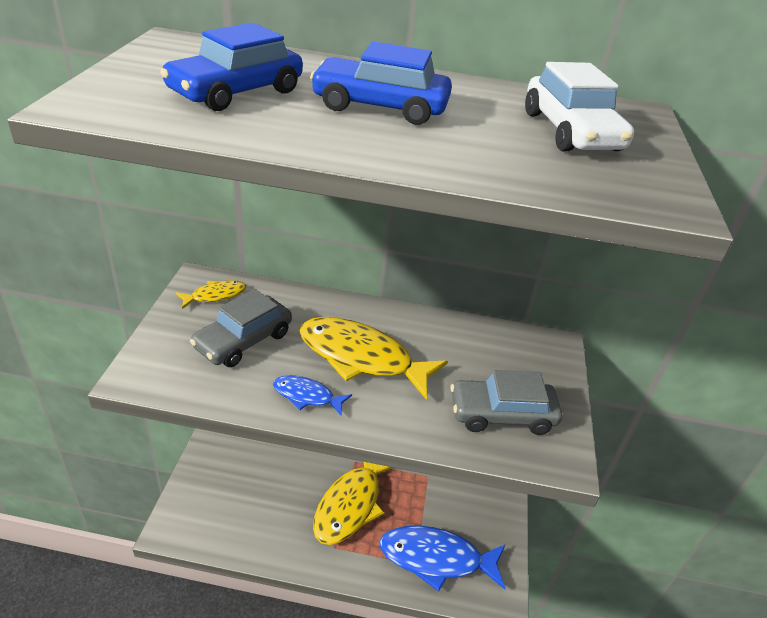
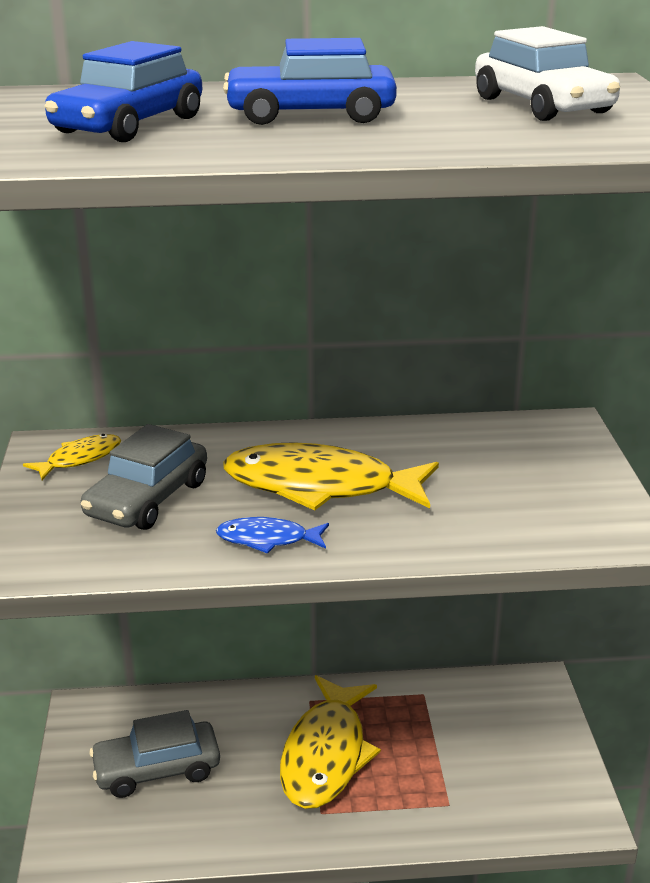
camera: 10 degrees left, 10 degrees down
blue fish [379,525,506,592] -> none
grey car [450,370,562,435] -> grey car moved to [89,710,220,798]

